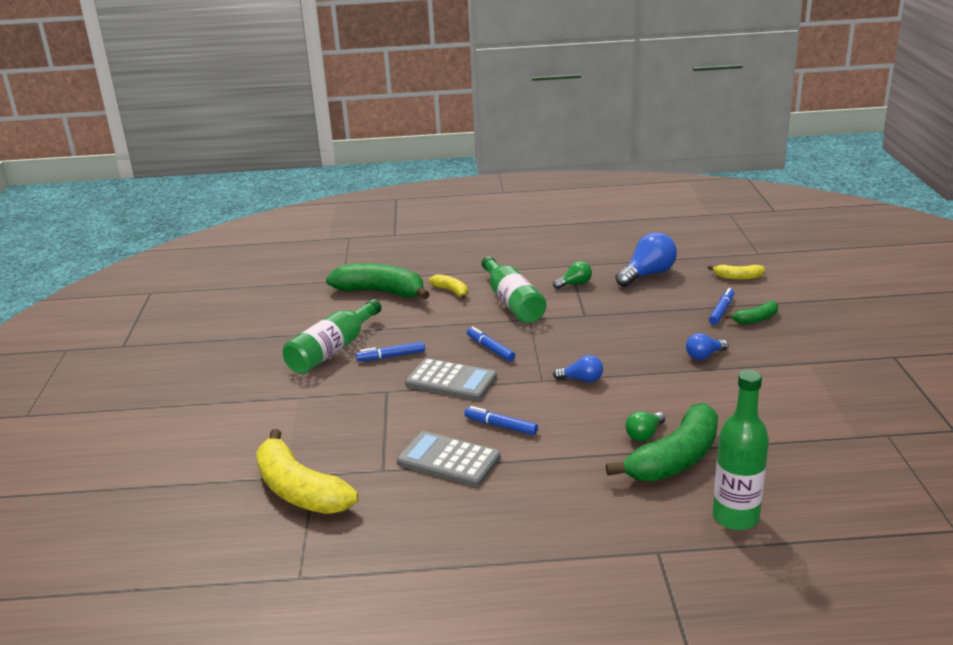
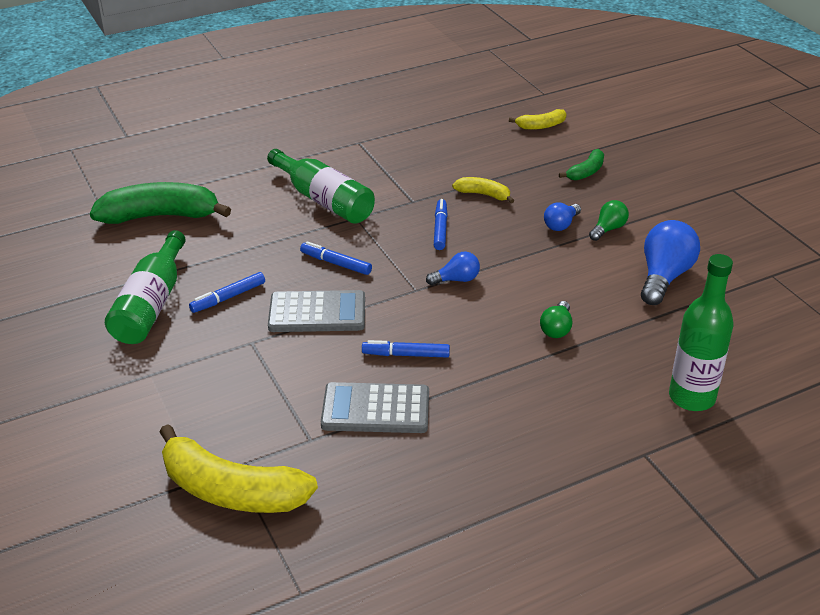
camera: 25 degrees left, 10 degrees up
yellow banana [429,274,468,299] -> yellow banana moved to [452,177,514,203]
green light bulb [553,261,592,289] -> green light bulb moved to [589,200,629,241]
green banana [606,403,718,481] -> none
blue light bulb [616,232,677,287] -> blue light bulb moved to [641,220,700,305]
blue marker [709,288,734,325] -> blue marker moved to [434,199,448,250]

